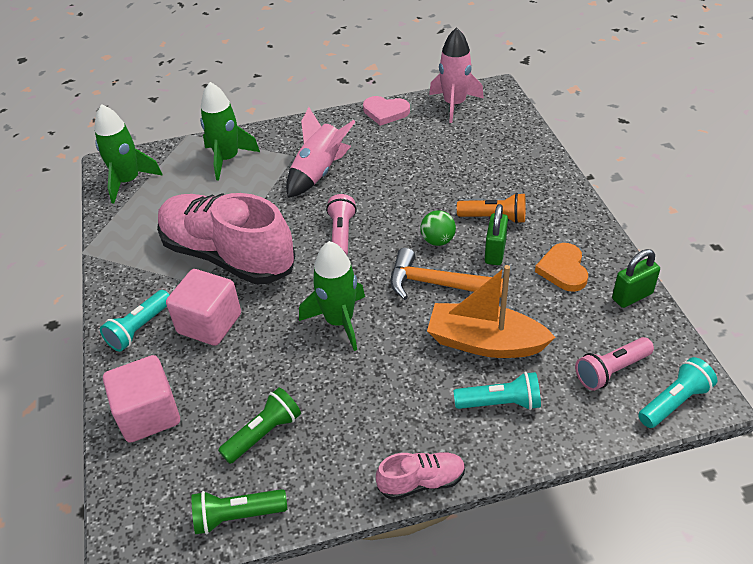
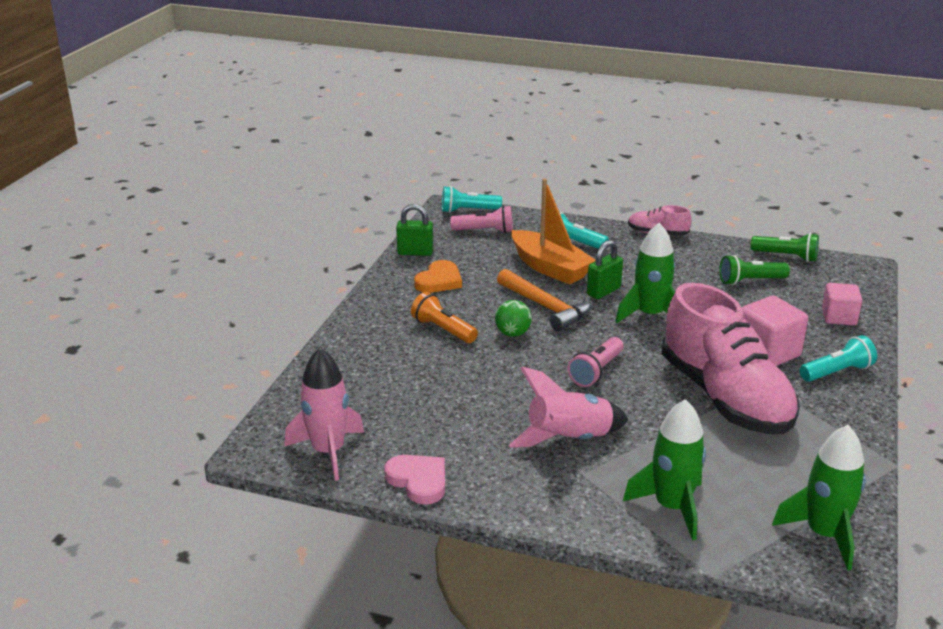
camera: 150 degrees left, 15 degrees down
pink cube [103,355,180,443] -> pink cube [822,283,862,326], size x0.67
green padlock [485,204,508,265] -> green padlock moved to [587,240,623,299]

